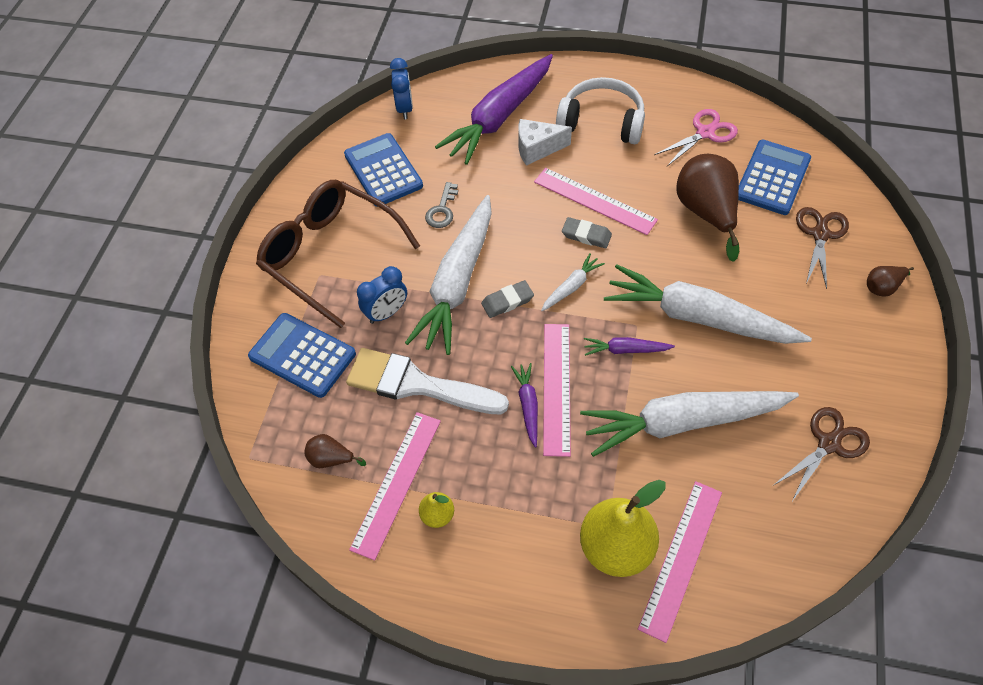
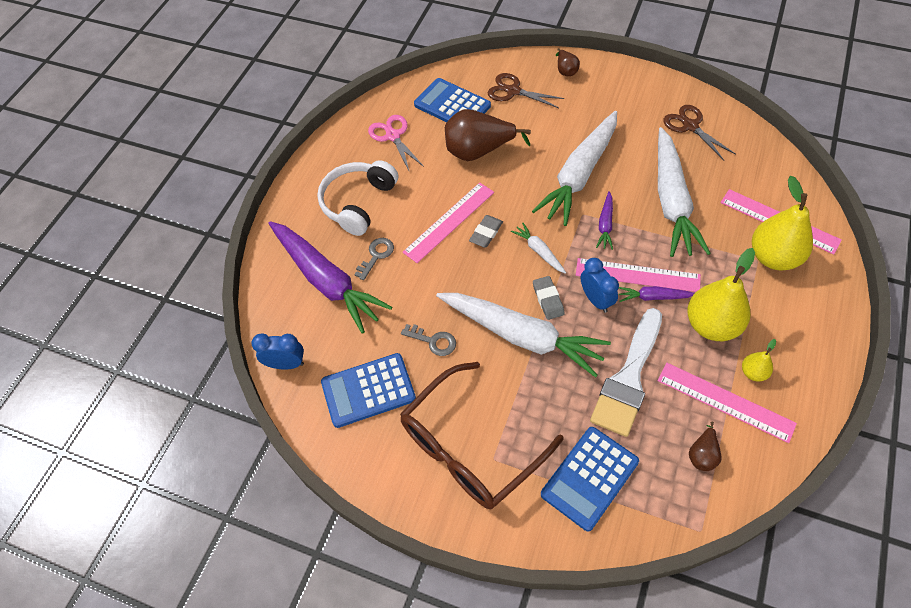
camera: 80 degrees left, 0 degrees up
blue clock [357,266,407,324] -> blue clock moved to [581,258,619,313]
white cheese [518,119,572,166] -> grey key [354,238,394,280]
none -> yellow pear [687,248,755,341]

